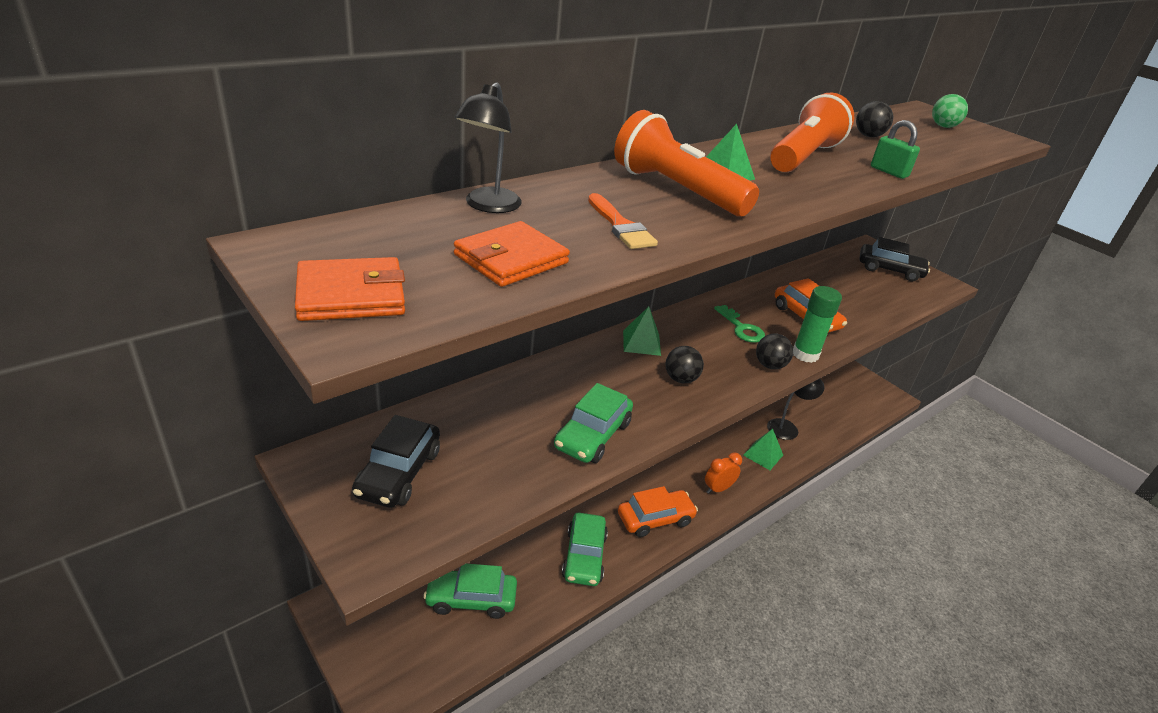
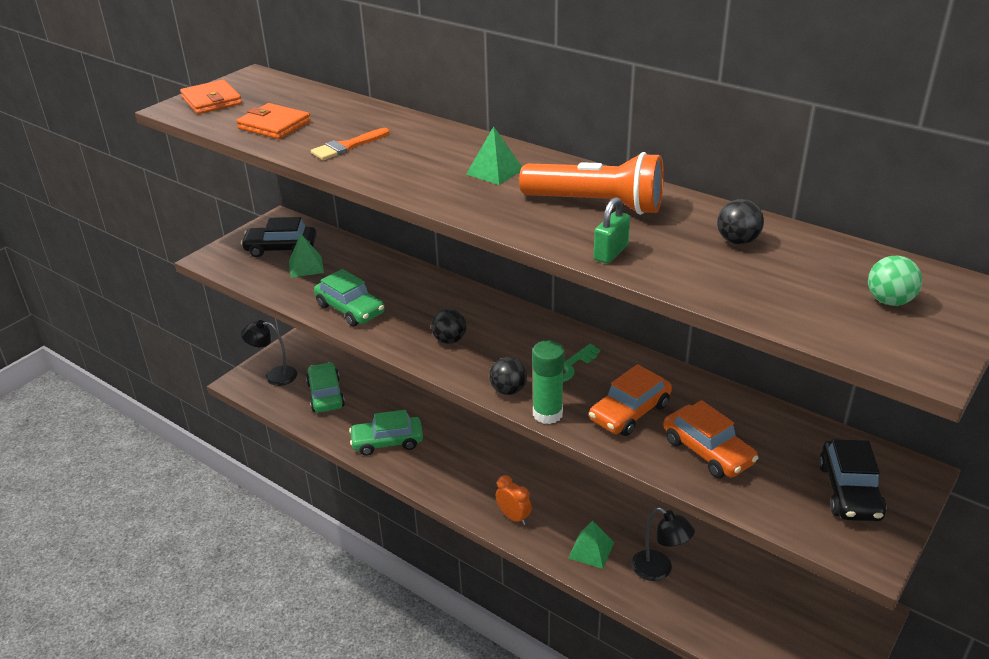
camera: 80 degrees right, 0 degrees up
black lamp [454,82,522,213] -> black lamp moved to [241,320,297,386]
green car [554,383,633,463] -> green car turned 150 degrees counterclockwise [314,269,385,326]
orange flashlight [614,110,759,216] -> none
orange car [618,486,698,537] -> orange car moved to [663,400,758,478]
green pyramid [623,306,661,356] -> green pyramid moved to [289,234,324,278]

